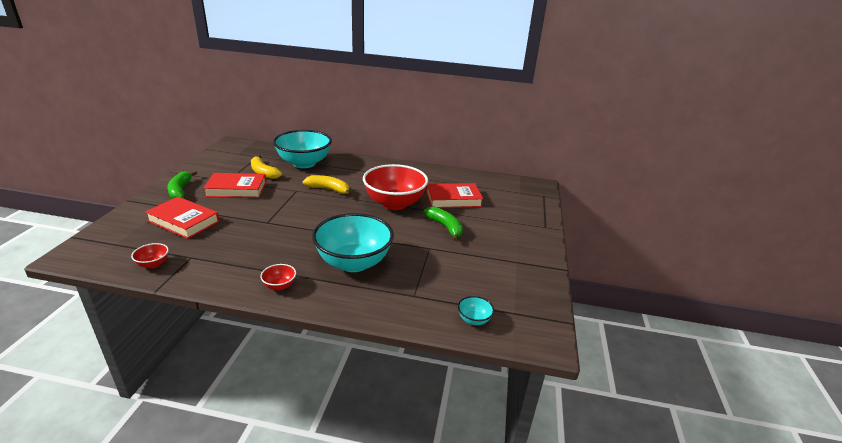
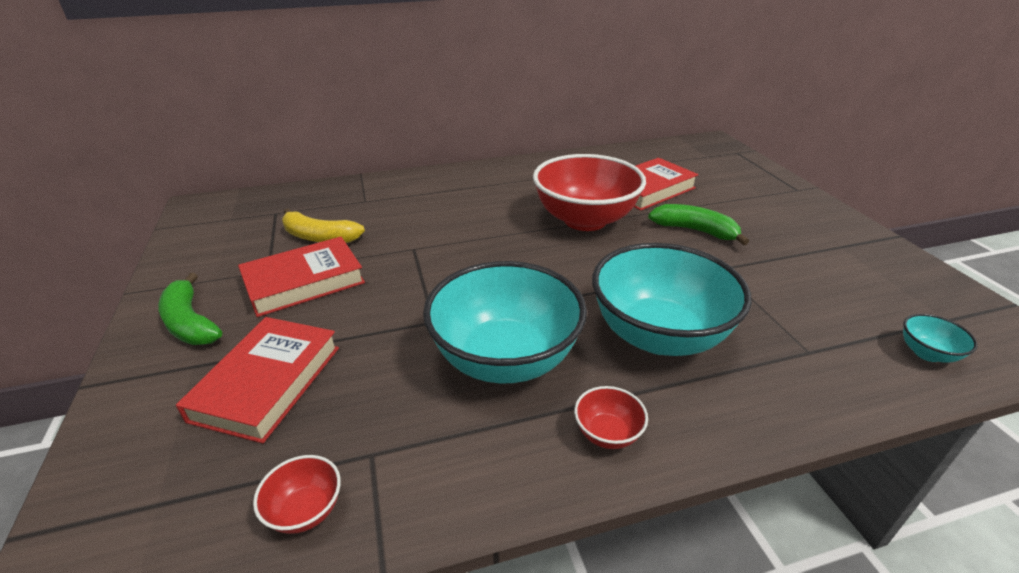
camera: 25 degrees left, 5 degrees up
red book [145,197,220,239] -> red book turned 75 degrees counterclockwise [176,317,339,444]
turquoise bowl [273,130,332,168] -> turquoise bowl moved to [423,261,587,383]
yellow banana [302,175,351,196] -> none

